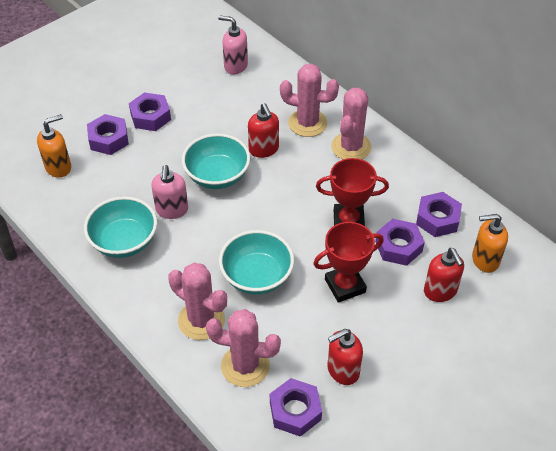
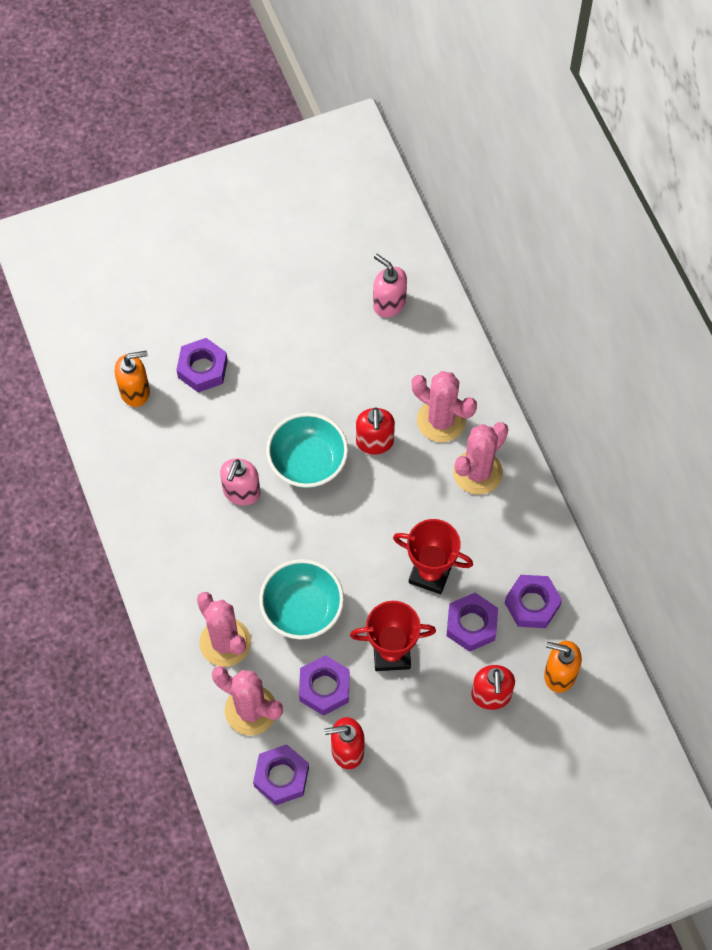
camera: 20 degrees right, 15 degrees up
turquoise bowl [84,196,157,258] -> none
purple nut [129,92,171,131] -> purple nut moved to [299,655,350,716]

